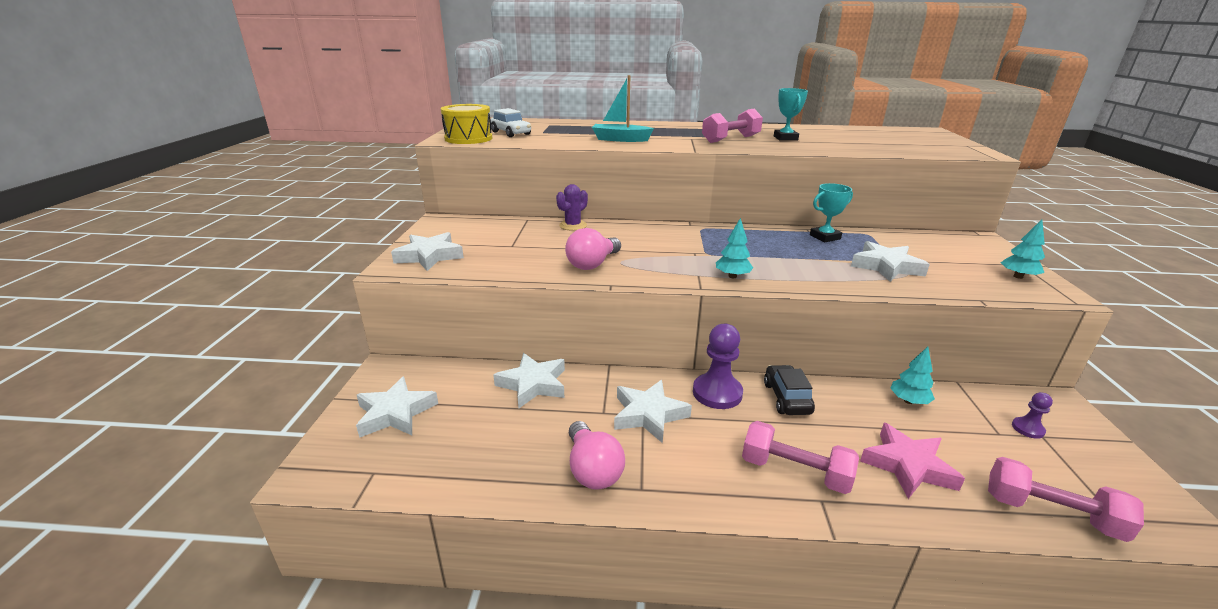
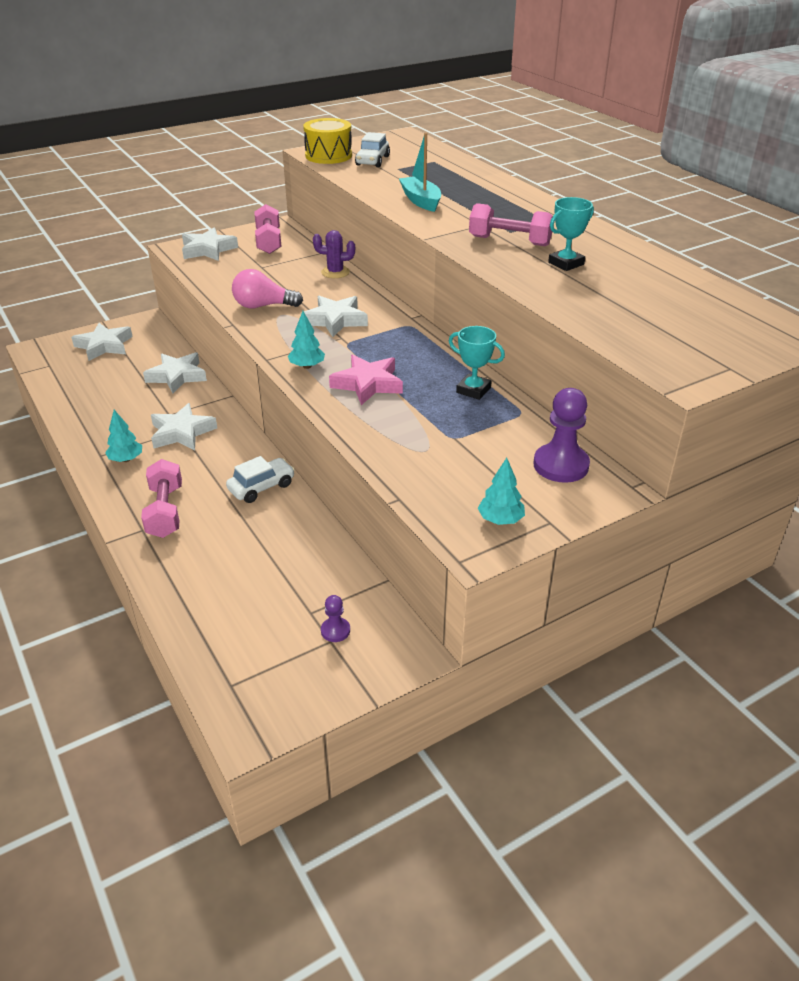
camera: 55 degrees right, 10 degrees up
pink light bulb [569,421,625,490] -> none
purple pawn [693,324,743,409] -> purple pawn moved to [533,388,590,483]
black car [764,365,815,415] -> white car [226,456,295,503]
white star [851,241,930,282] -> white star moved to [304,296,368,337]
pink star [860,423,965,499] -> pink star moved to [329,354,403,405]
turquoise tree [890,347,935,404] -> turquoise tree moved to [105,410,142,462]
pink dumbbell [988,457,1144,542] -> pink dumbbell moved to [255,204,282,254]

